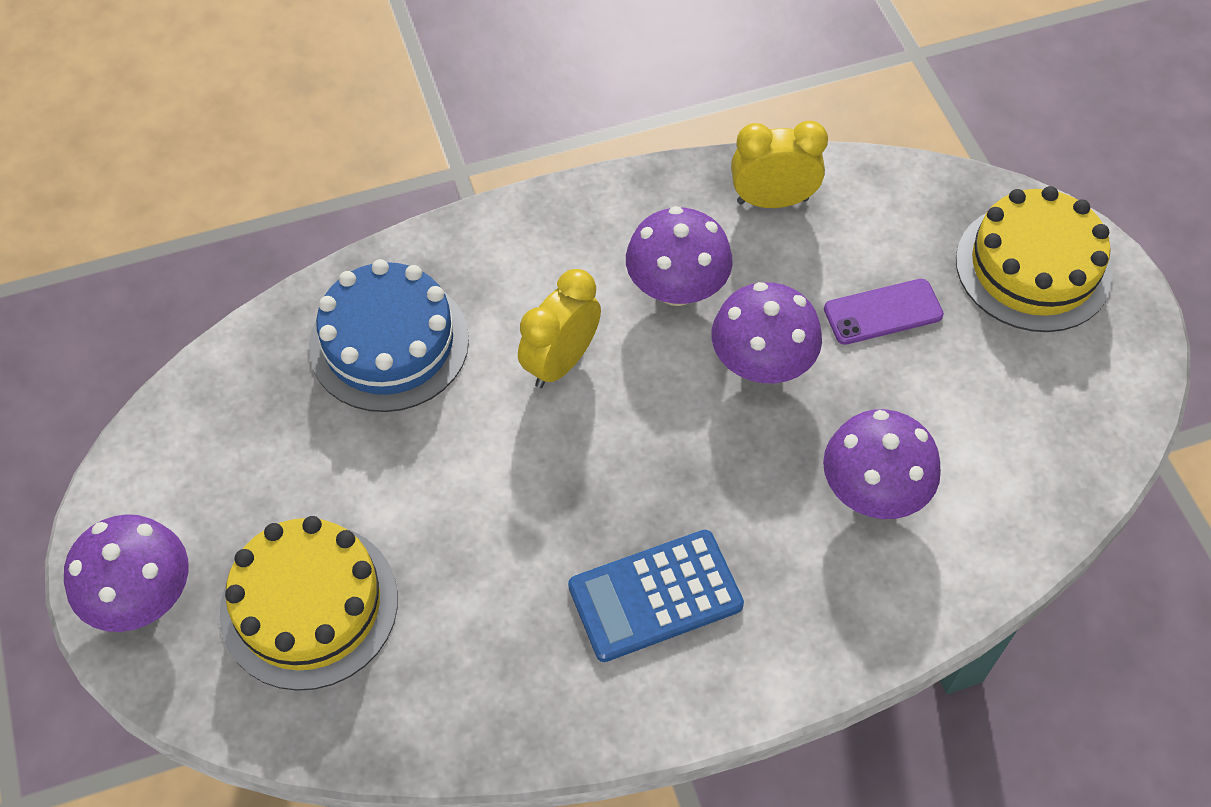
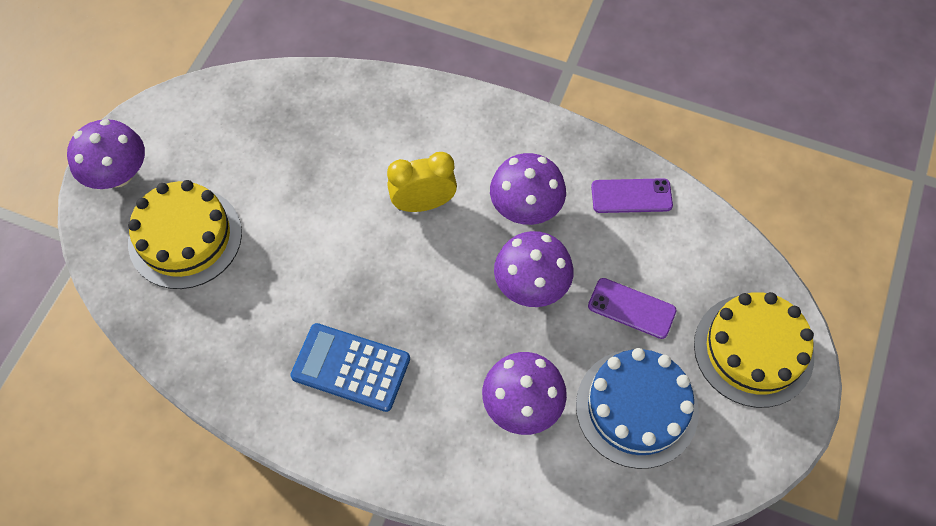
camera: 40 degrees right, 5 degrees up
blue cake [309,259,469,412] -> blue cake moved to [576,348,699,469]
yellow clock [731,121,828,208] -> purple phone [591,178,673,213]

